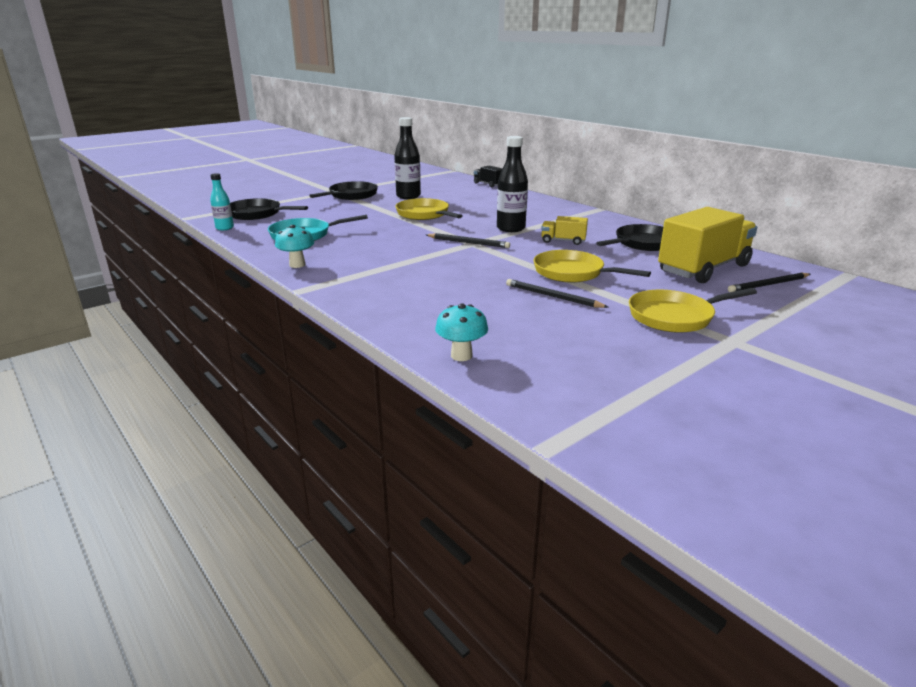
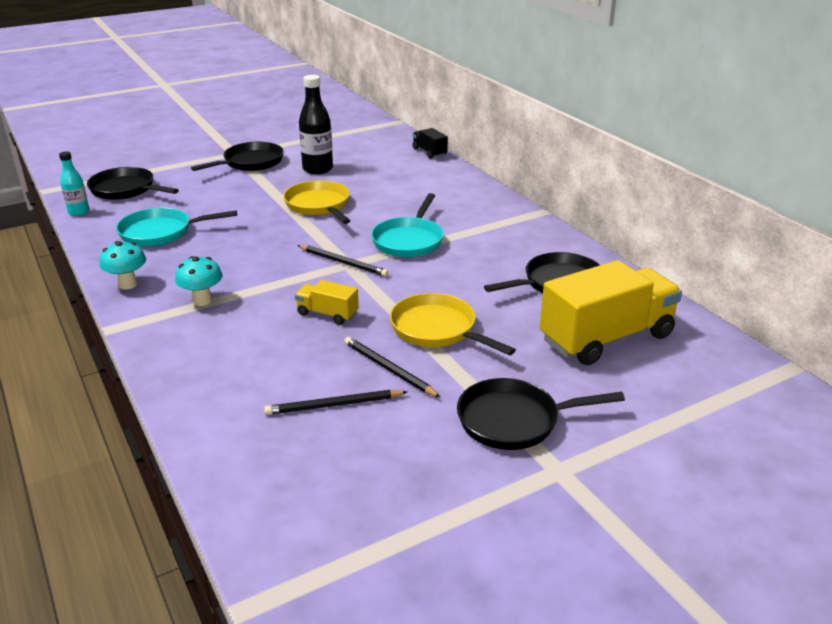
camera: 10 degrees right, 5 degrees up
turquoise mushroom [435,303,488,361] -> turquoise mushroom moved to [175,256,222,306]
black bottle [497,136,528,232] -> turquoise pan [371,193,444,257]
yellow truck [541,216,588,245] -> yellow truck moved to [295,280,359,325]
yellow pan [629,288,757,333] -> black pan [457,378,625,450]
black pencil [728,273,811,292] -> black pencil moved to [264,390,407,415]

